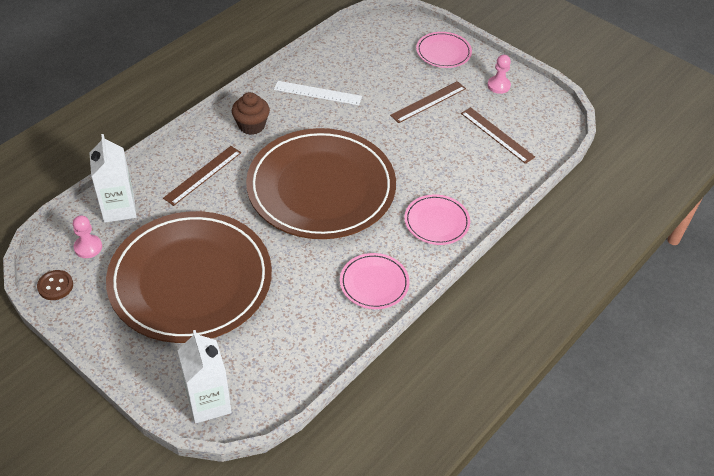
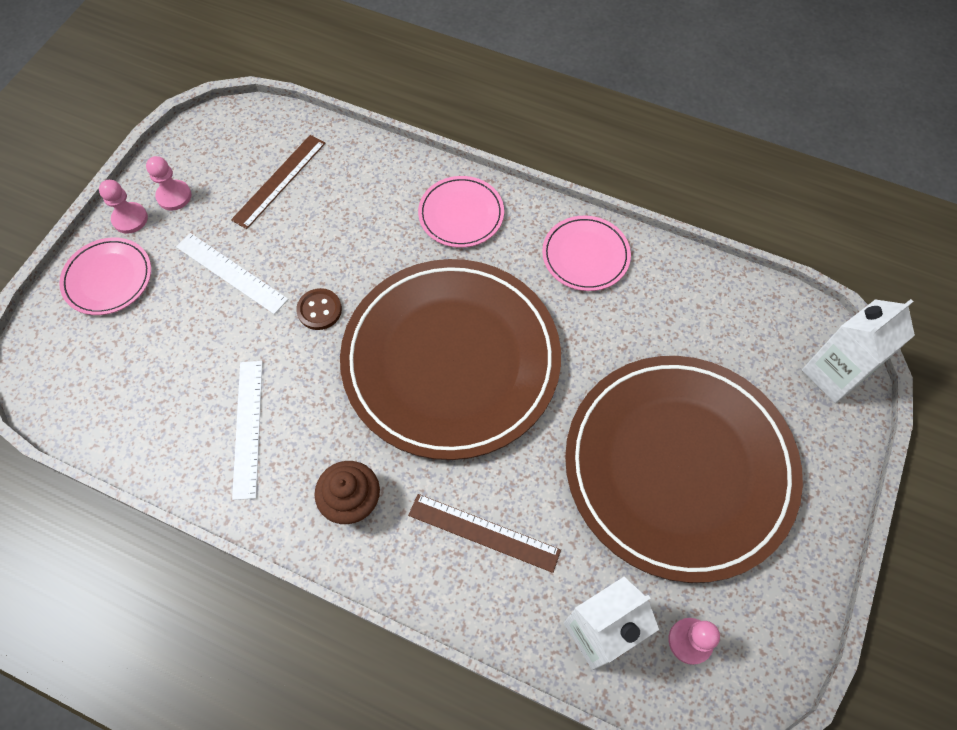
camera: 105 degrees left, 15 degrees up
brown button [37,270,73,300] -> brown button moved to [296,288,342,330]
brown ruler [390,81,466,123] -> white ruler [176,233,288,314]
none -> pink pawn [99,180,148,234]

